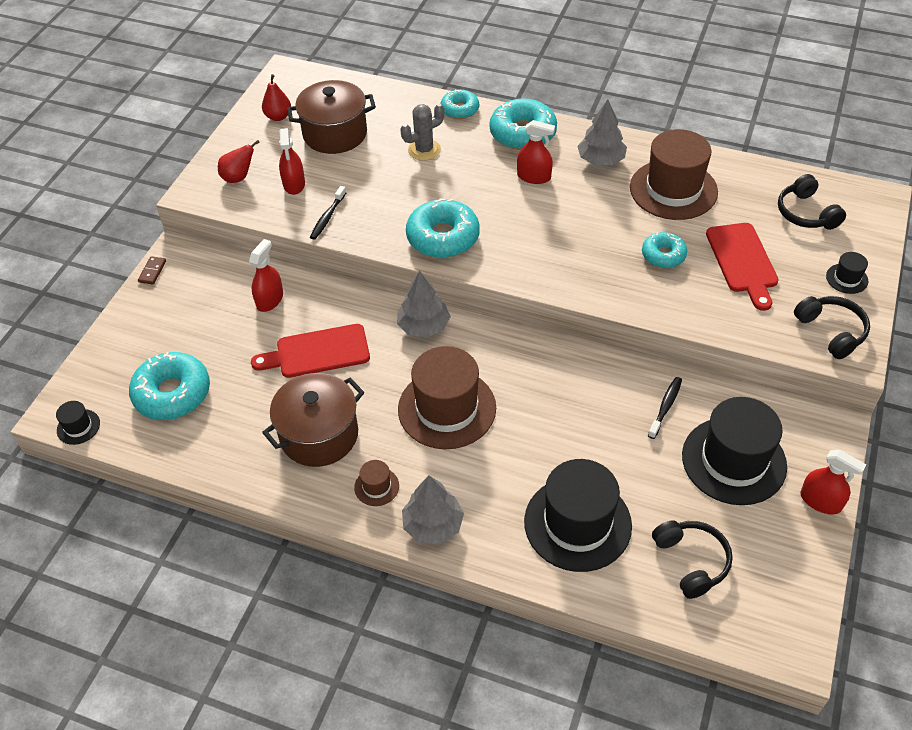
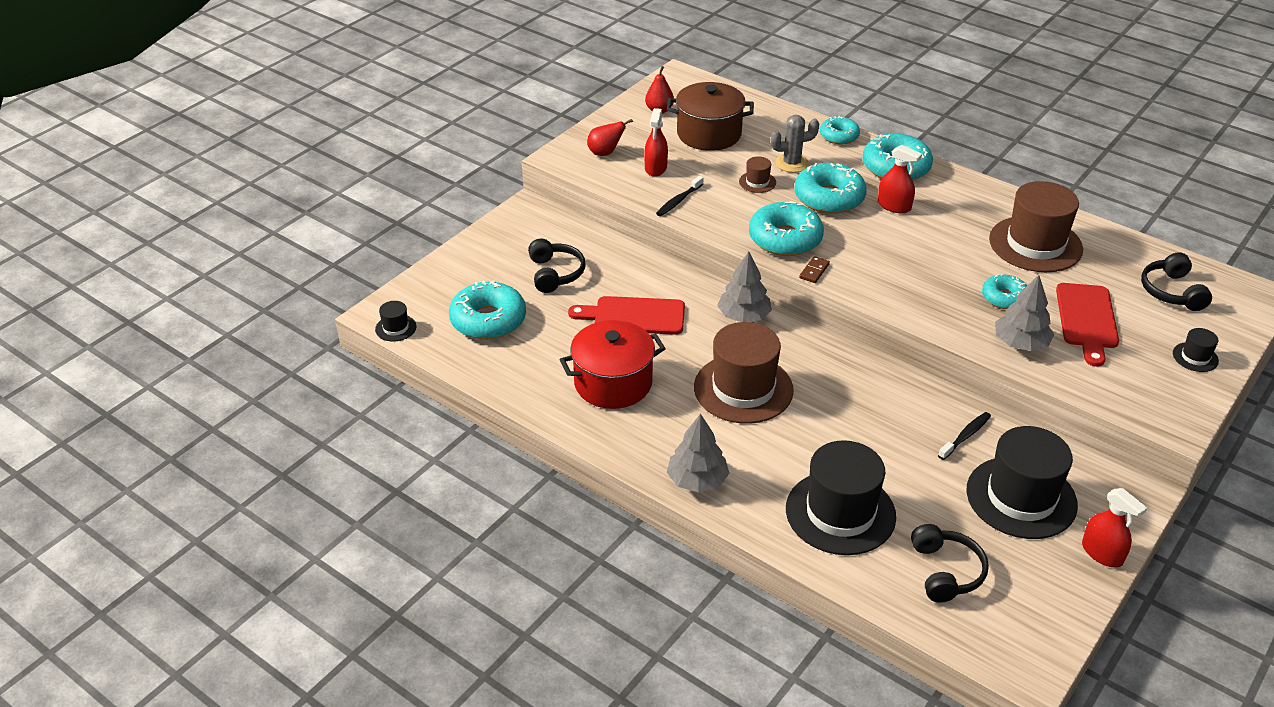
camera: 15 degrees right, 10 degrees down
brown domino [138,256,166,285] -> brown domino moved to [799,256,830,283]
red spray bottle [249,239,283,312] -> none
brown pot [262,373,364,467] -> red pot [560,320,666,409]
brown hat [354,460,399,506] -> brown hat moved to [739,157,776,193]
grey tree [577,99,627,165] -> grey tree moved to [995,275,1054,351]
black headphones [794,296,870,359] -> black headphones moved to [528,239,585,293]
none -> turquoise donut [794,163,867,214]

